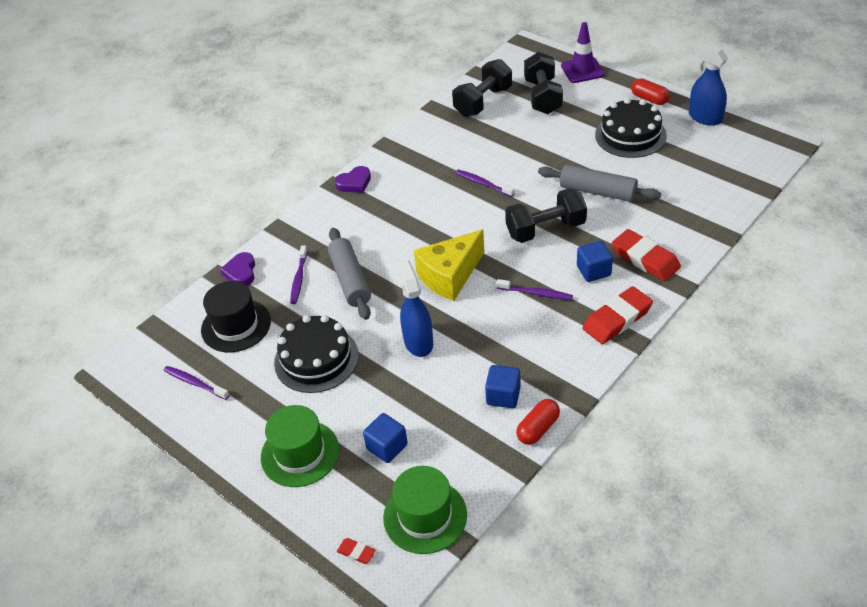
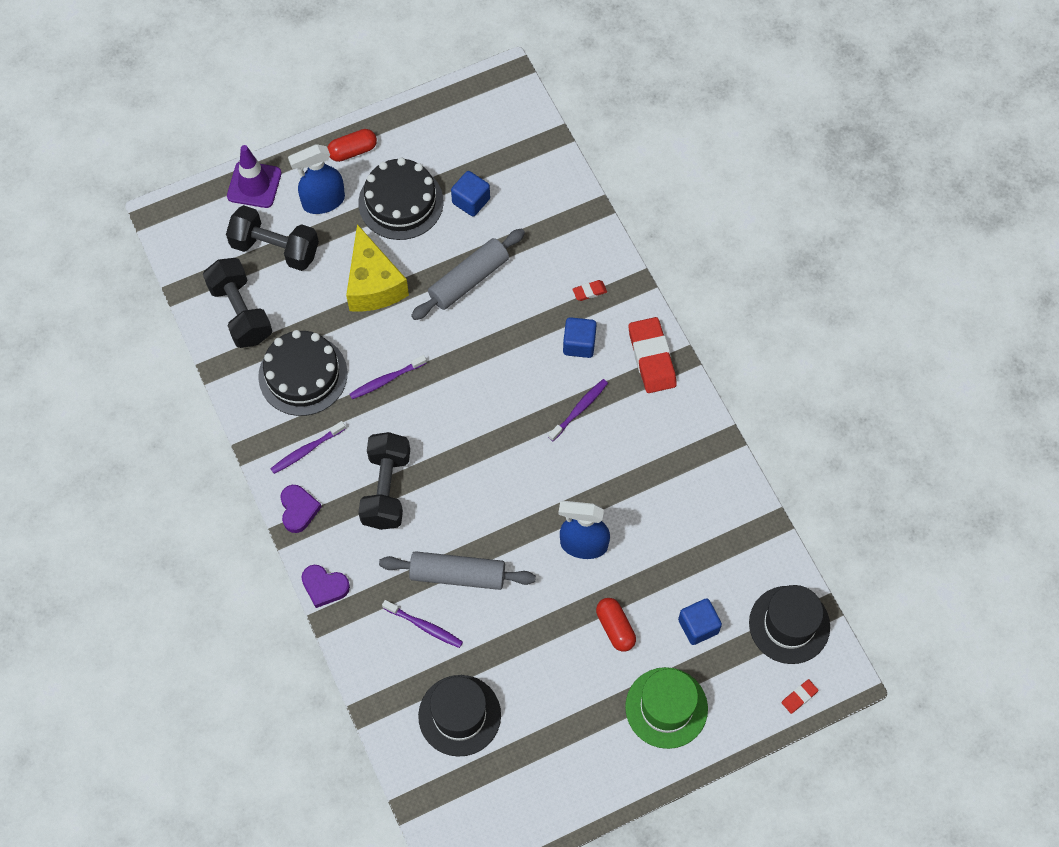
camera: 70 degrees left, 20 degrees up
purple toothbrush [164,366,230,400] -> purple toothbrush moved to [270,421,346,474]
purple heart [220,252,255,286] -> purple heart moved to [301,565,350,608]
black cake [274,315,359,393] -> black cake moved to [258,330,347,416]
green hat [383,466,467,554] -> black hat [749,585,830,664]
yellow cheese [414,230,484,301] -> yellow cheese moved to [346,224,409,312]
blue cube [485,365,521,408] -> blue cube moved to [451,171,490,216]
black dumbbell [505,188,587,243] -> black dumbbell moved to [358,432,410,530]
red capsule [516,399,560,445] -> red capsule moved to [596,598,636,652]
red eraser [612,229,681,281] -> red eraser [572,280,607,301], size x0.45
blue spray bottle [689,43,728,126] -> blue spray bottle moved to [288,144,345,214]

